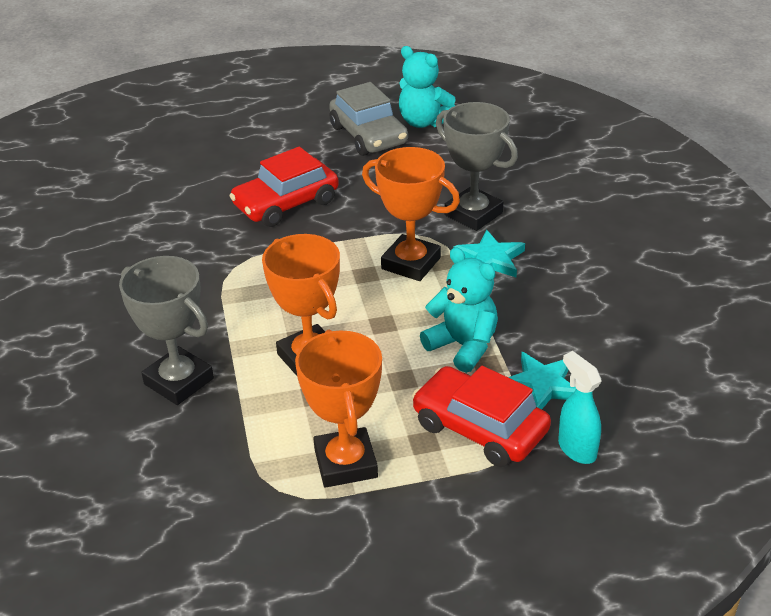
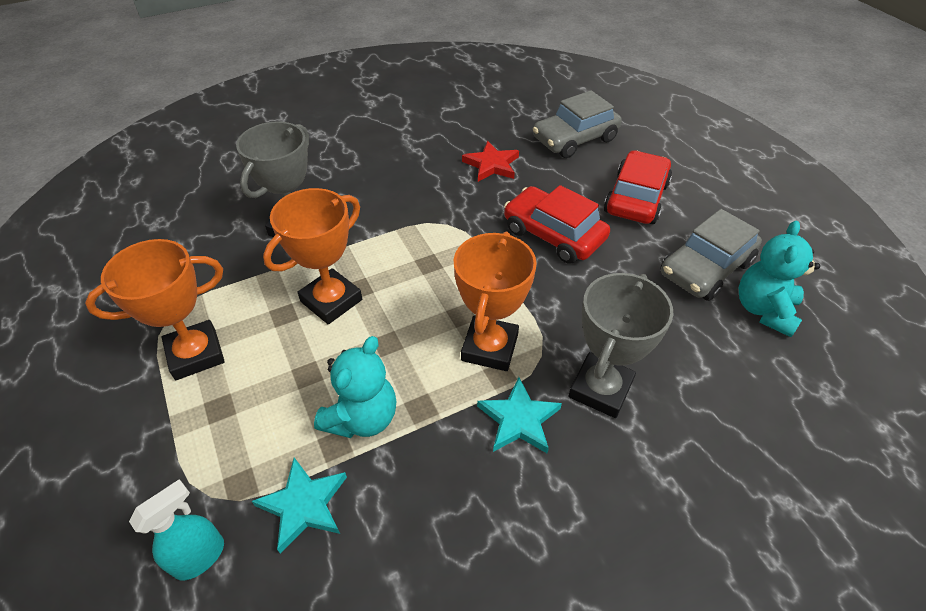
camera: 75 degrees right, 10 degrees up
red car [412,366,551,467] -> red car moved to [604,150,672,224]
none -> red star [462,141,519,182]
none -> grey car [533,90,622,158]

